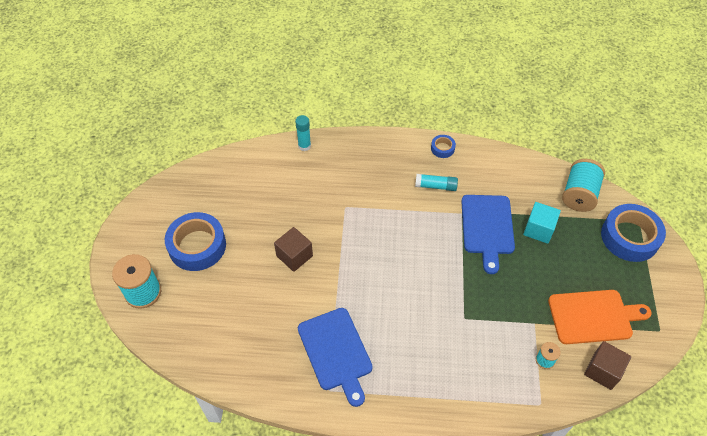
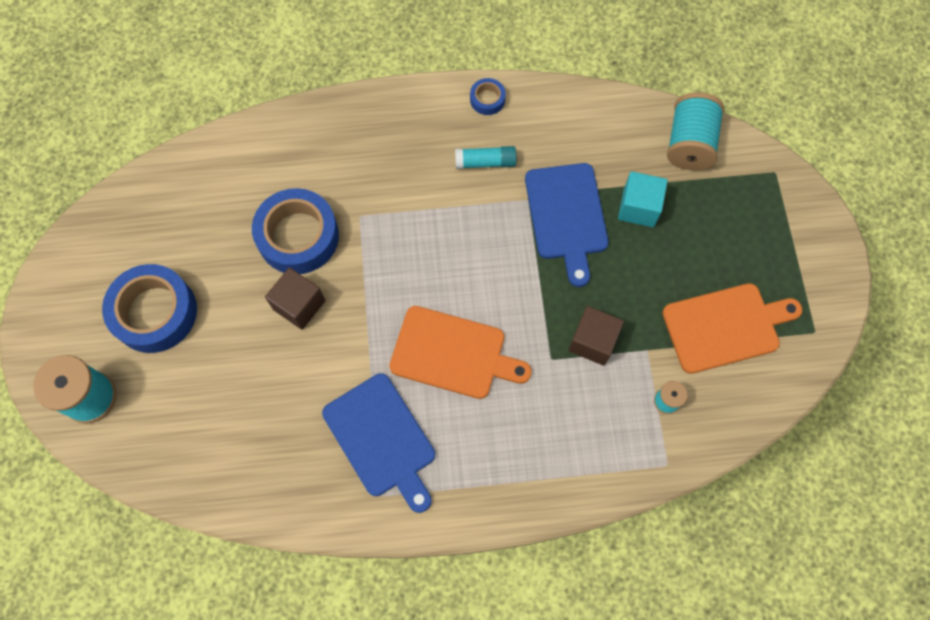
camera: 10 degrees left, 15 degrees up
turquoise glue stick [295,115,311,151] -> none
brown cube [584,341,631,390] -> brown cube moved to [568,306,624,366]
blue tape [601,204,666,262] -> blue tape moved to [252,188,339,274]
none -> orange cutting board [389,306,532,399]

